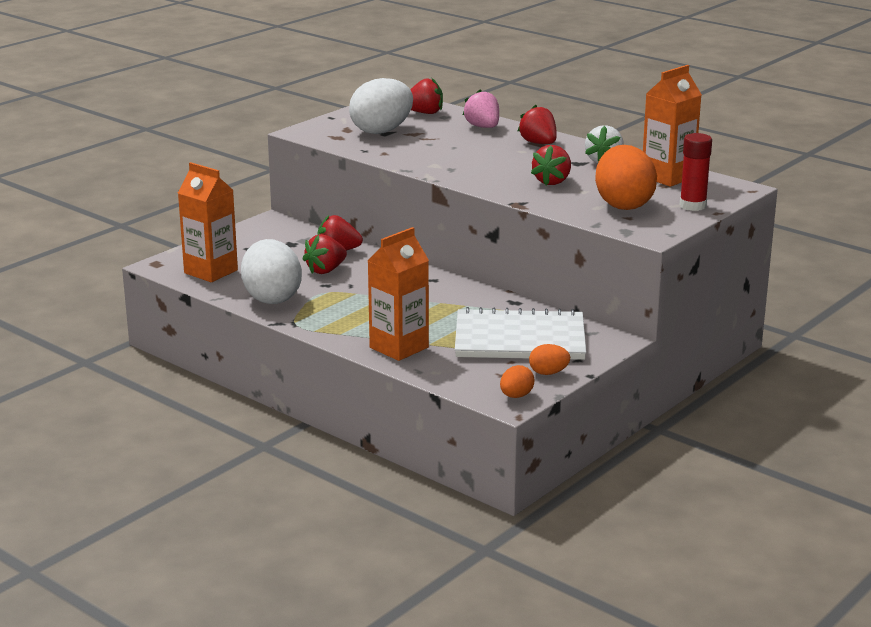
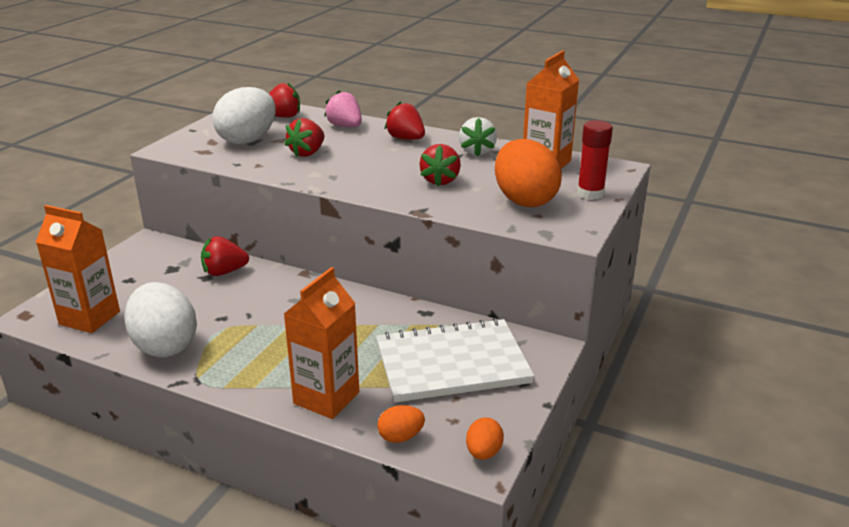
camera: 15 degrees left, 5 degrees up
red strawberry [303,234,347,274] -> red strawberry moved to [284,118,324,157]
orange egg [529,344,570,375] -> orange egg moved to [377,405,425,443]

